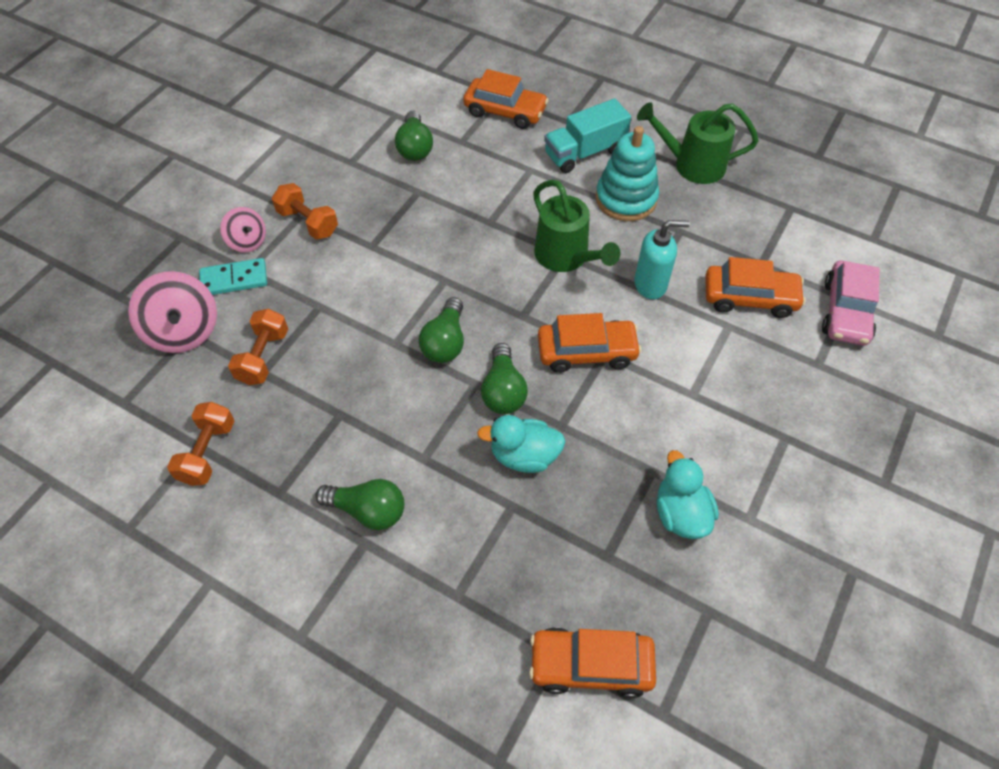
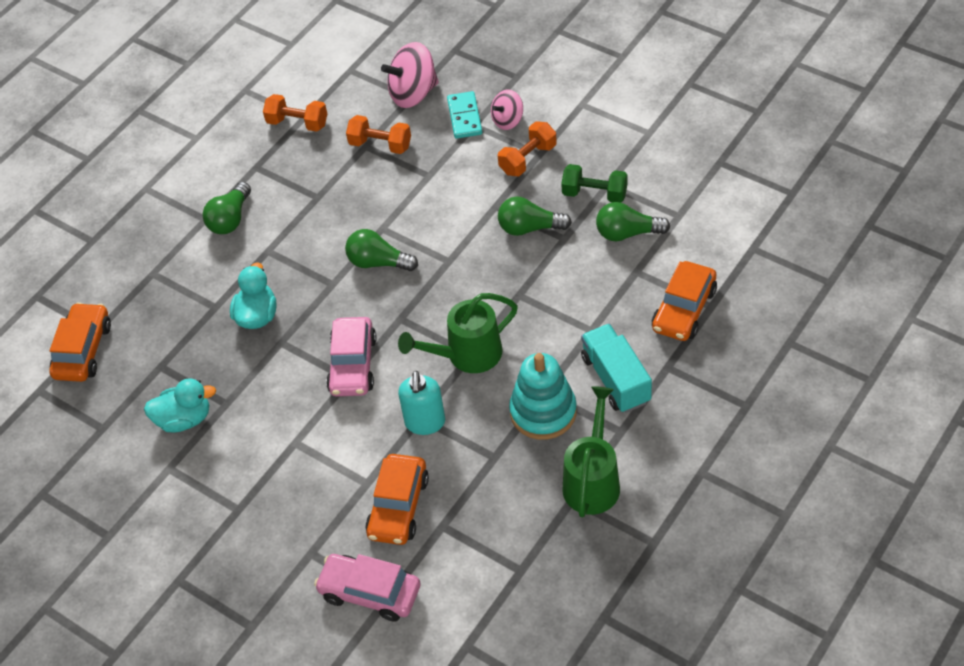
camera: 100 degrees right, 5 degrees down
green light bulb [481,343,528,414] -> green light bulb moved to [498,196,572,236]
orange car [538,313,642,373] -> pink car [326,317,377,397]
none -> green dumbbell [561,164,628,203]

